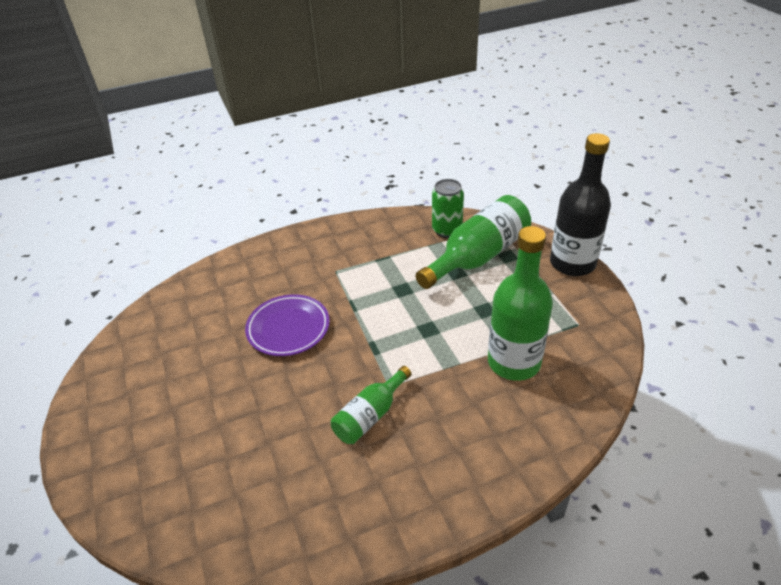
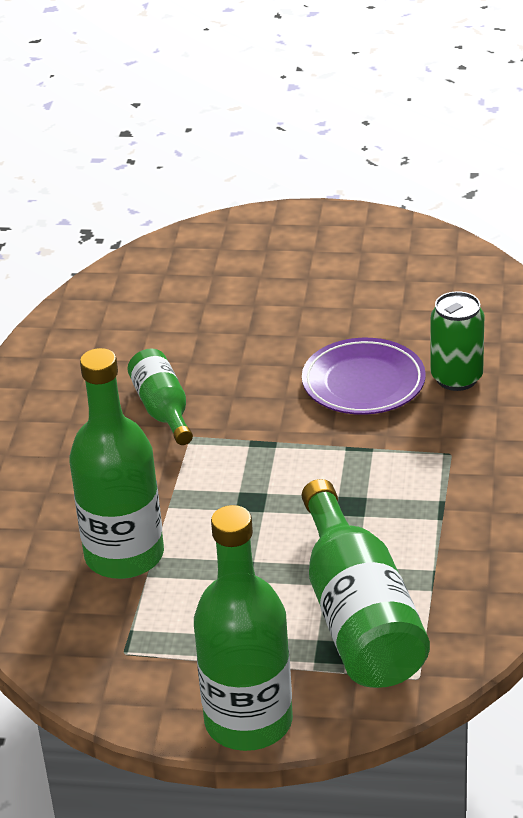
camera: 120 degrees right, 5 degrees down
green can [432,179,464,238] -> green can moved to [431,291,484,391]
black bottle [550,133,611,276] -> green bottle [194,505,293,751]

